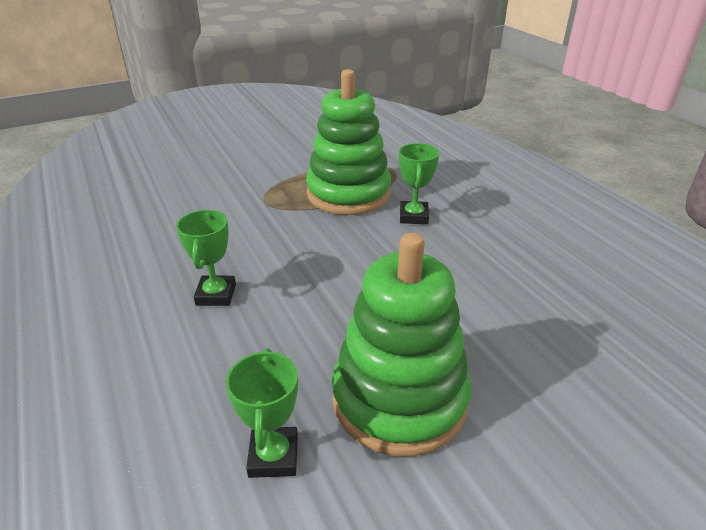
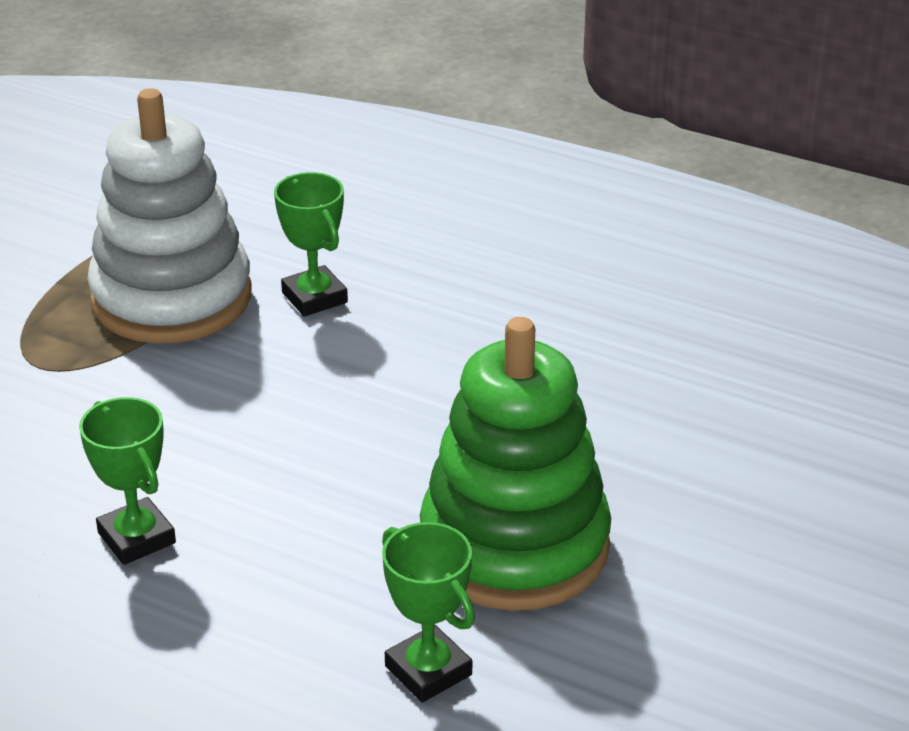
camera: 35 degrees left, 0 degrees up
green stacking toy [306,69,391,215] -> white stacking toy [87,88,252,344]

